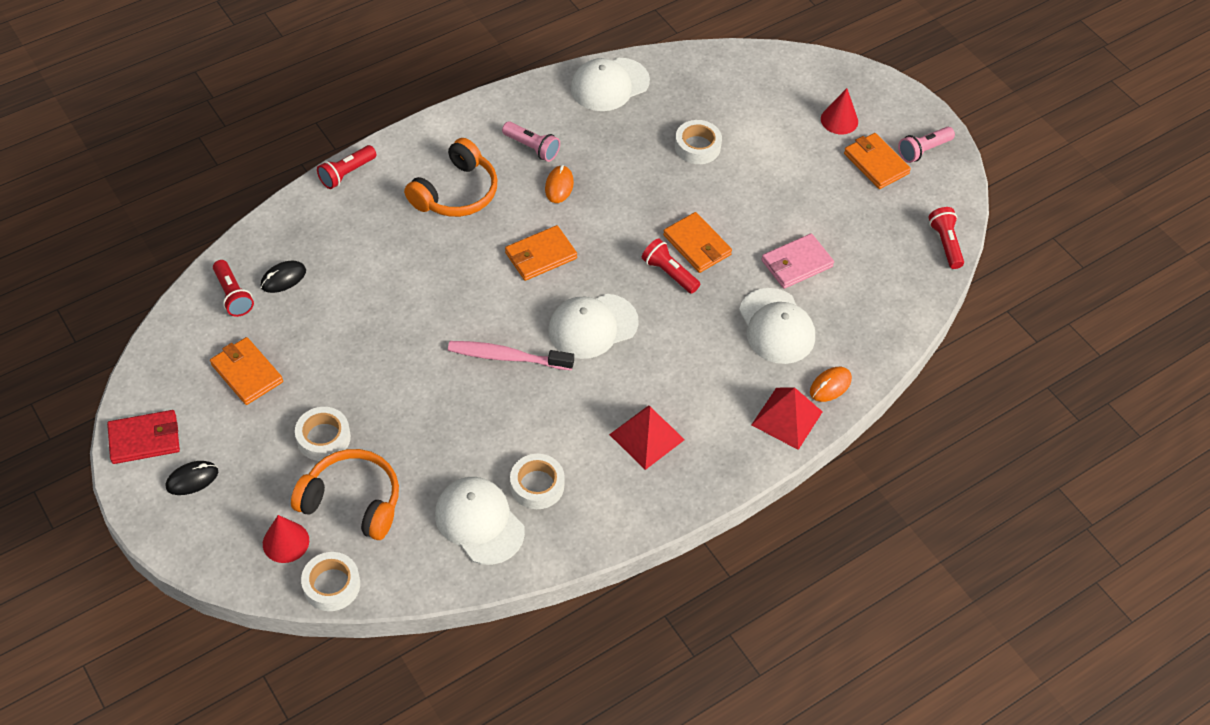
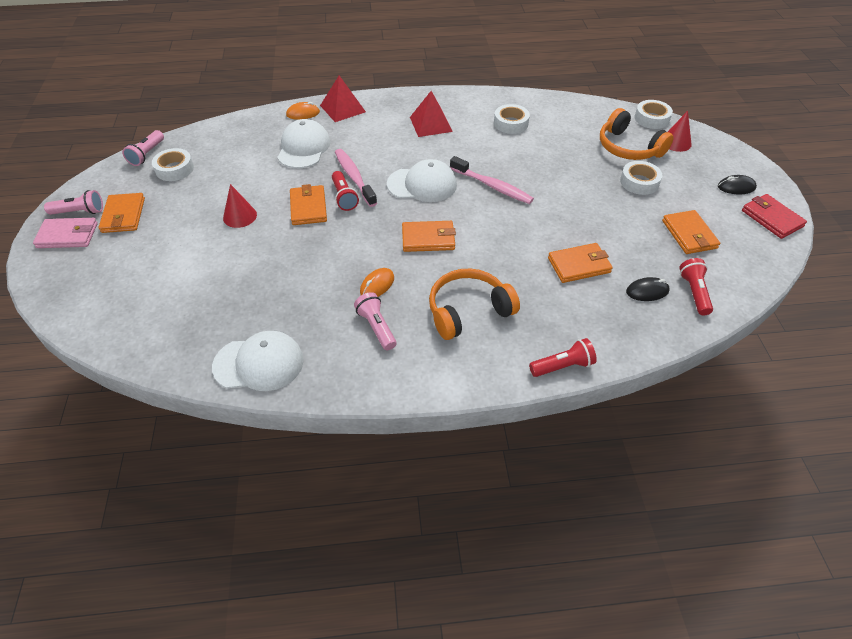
camera: 150 degrees left, 5 degrees down
red wallet [107,410,180,464] -> red wallet turned 45 degrees clockwise [742,194,807,239]
white cap [435,477,525,565] -> none
white tape [675,120,722,164] -> white tape moved to [152,148,194,181]
pink wallet [761,233,834,289] -> pink wallet moved to [33,218,98,248]
red cone [821,88,858,134] -> red cone moved to [223,184,257,228]
red flashlight [929,207,964,269] -> pink flashlight [122,130,164,166]
none -> pink toothbrush [335,149,377,207]
none -> orange wallet [548,243,613,283]

